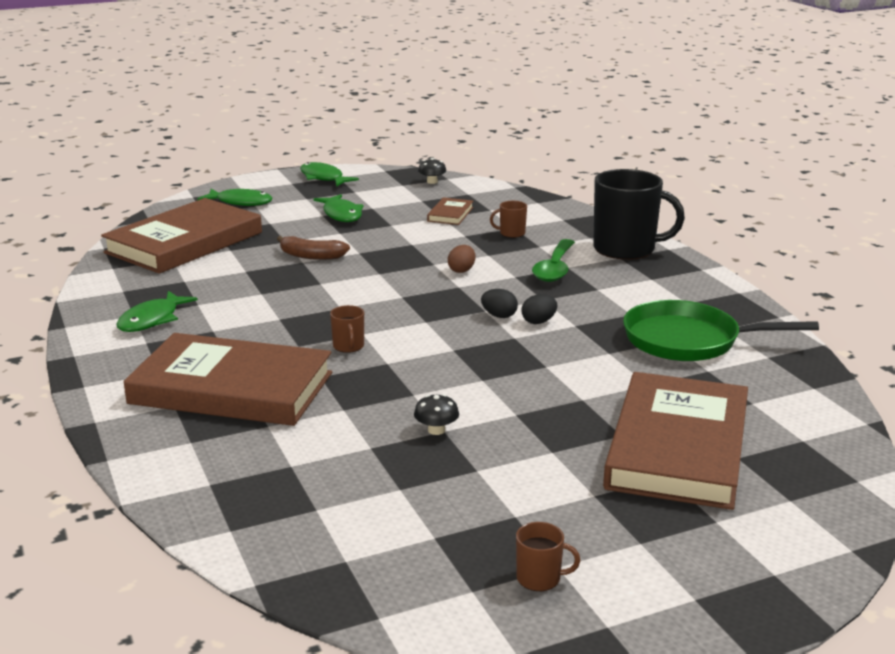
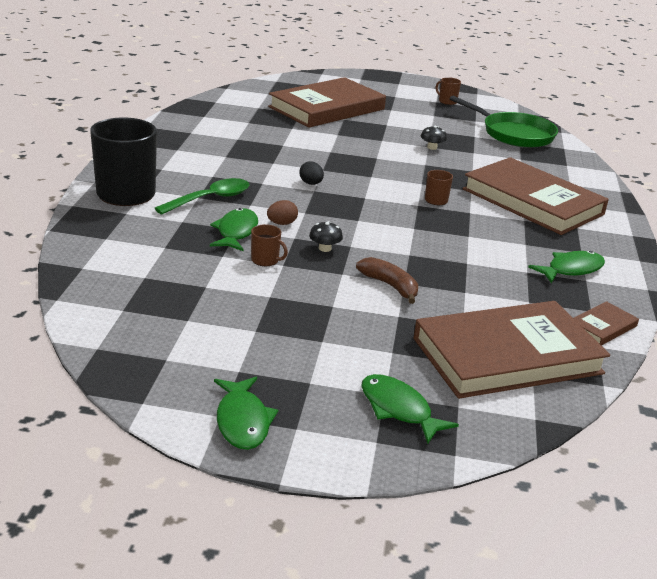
camera: 150 degrees left, 5 degrees up
green fish [314,194,364,222] -> green fish moved to [210,208,258,251]
black mushroom [418,158,446,184] -> black mushroom moved to [309,221,343,252]
brown book [427,197,473,225] -> brown book moved to [574,301,639,346]
brown mug [490,201,527,238] -> brown mug moved to [251,224,288,266]
black egg [521,294,557,324] -> none
green pan [623,300,819,361] -> green pan moved to [449,96,558,148]

